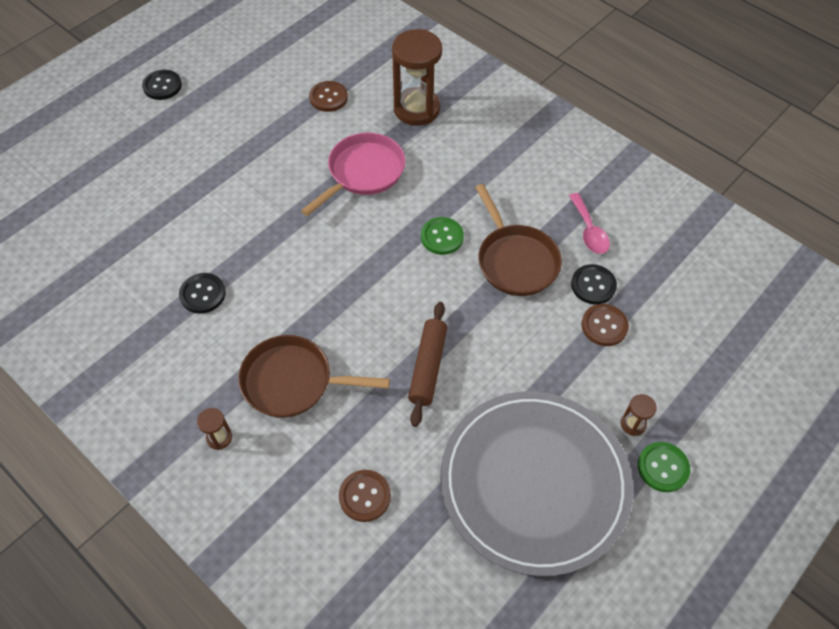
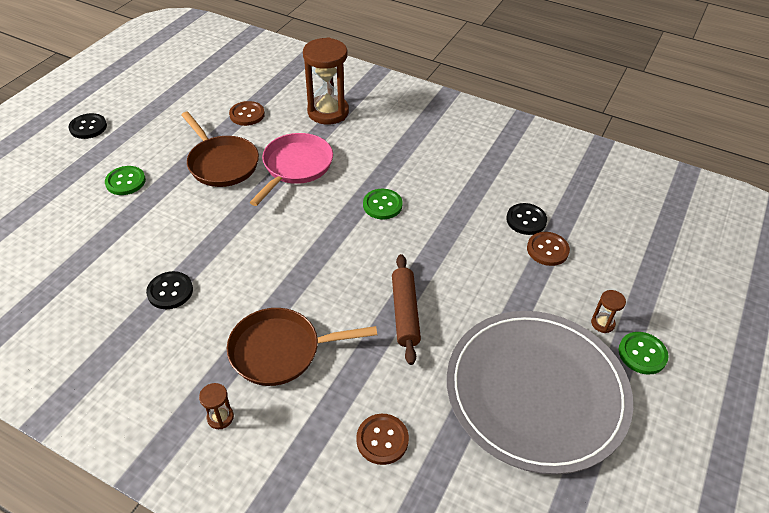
camera: 15 degrees left, 10 degrees down
brown pan [475,184,562,296] -> brown pan moved to [181,112,259,187]
pink spoon [569,193,610,254] -> none
none -> green button [105,166,146,195]

